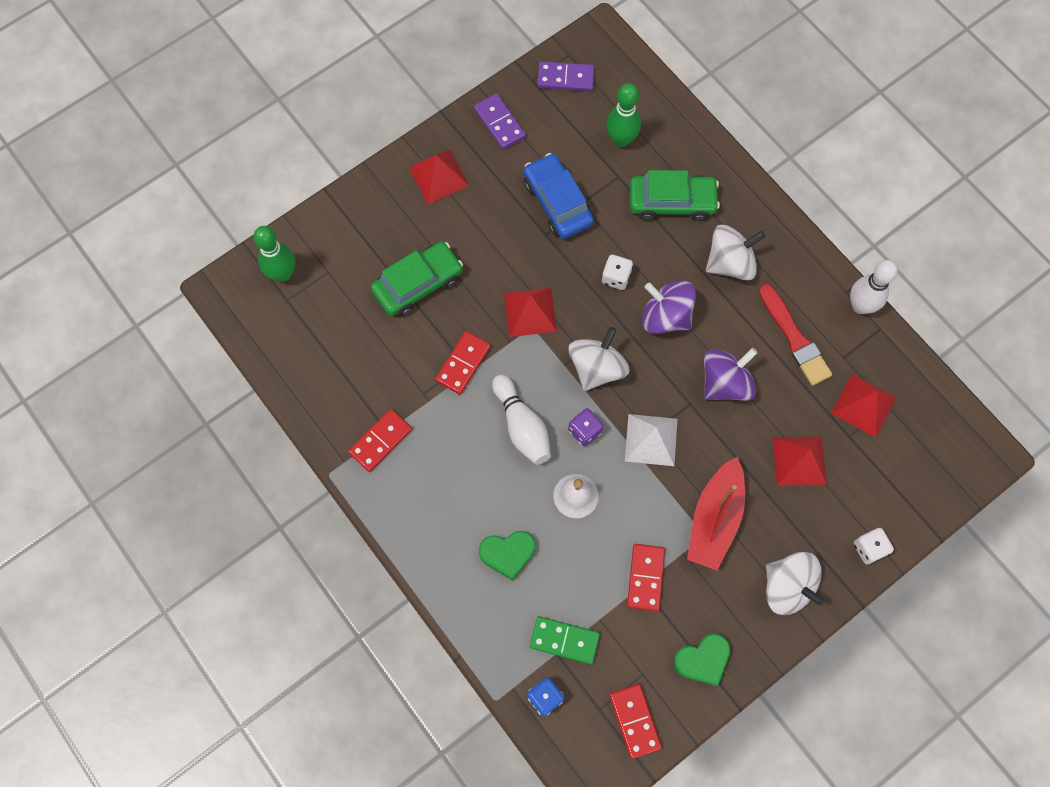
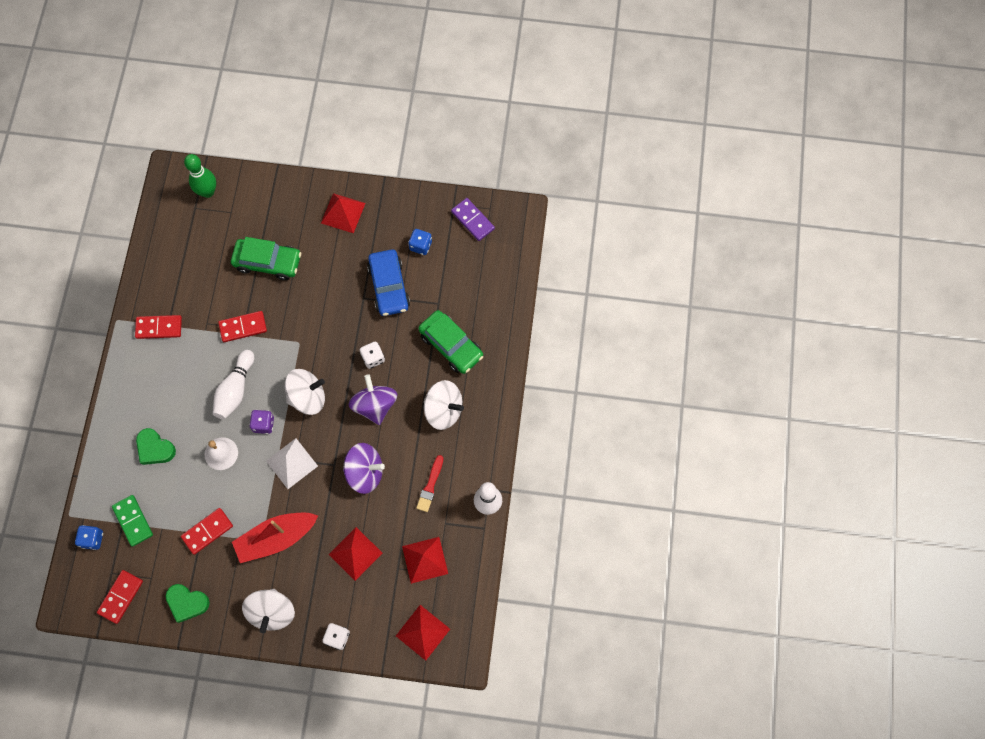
camera: 45 degrees right, 0 degrees up
purple domino [474,93,526,150] -> none
red pyramid [504,288,557,337] -> red pyramid moved to [396,605,450,661]
blue car [523,153,594,239] -> blue car turned 150 degrees clockwise [367,249,410,316]
green bowling pin [606,83,641,147] -> none
red brush [759,283,832,386] -> red brush [416,455,443,512], size x0.65
none -> blue dice [408,229,432,255]

